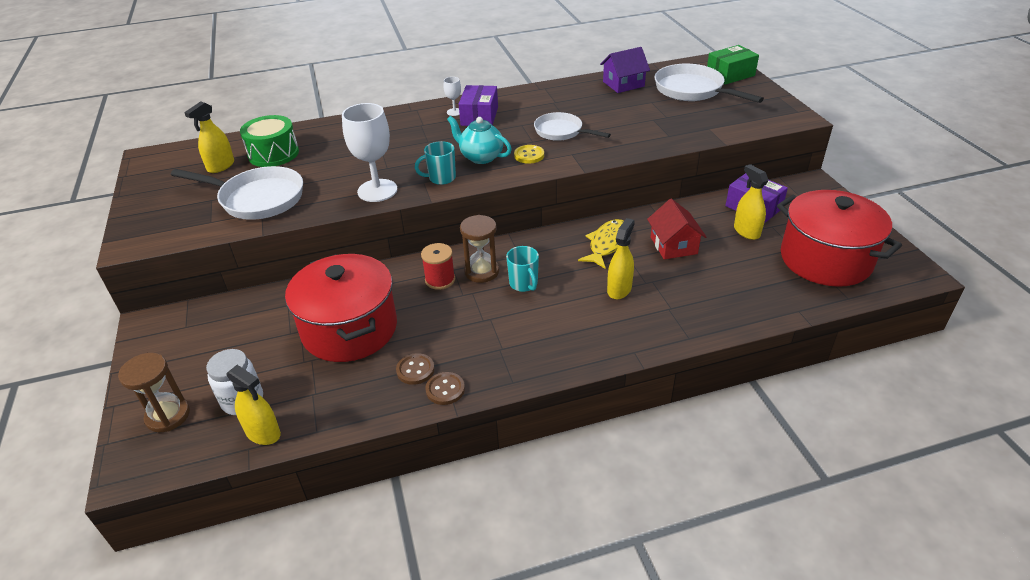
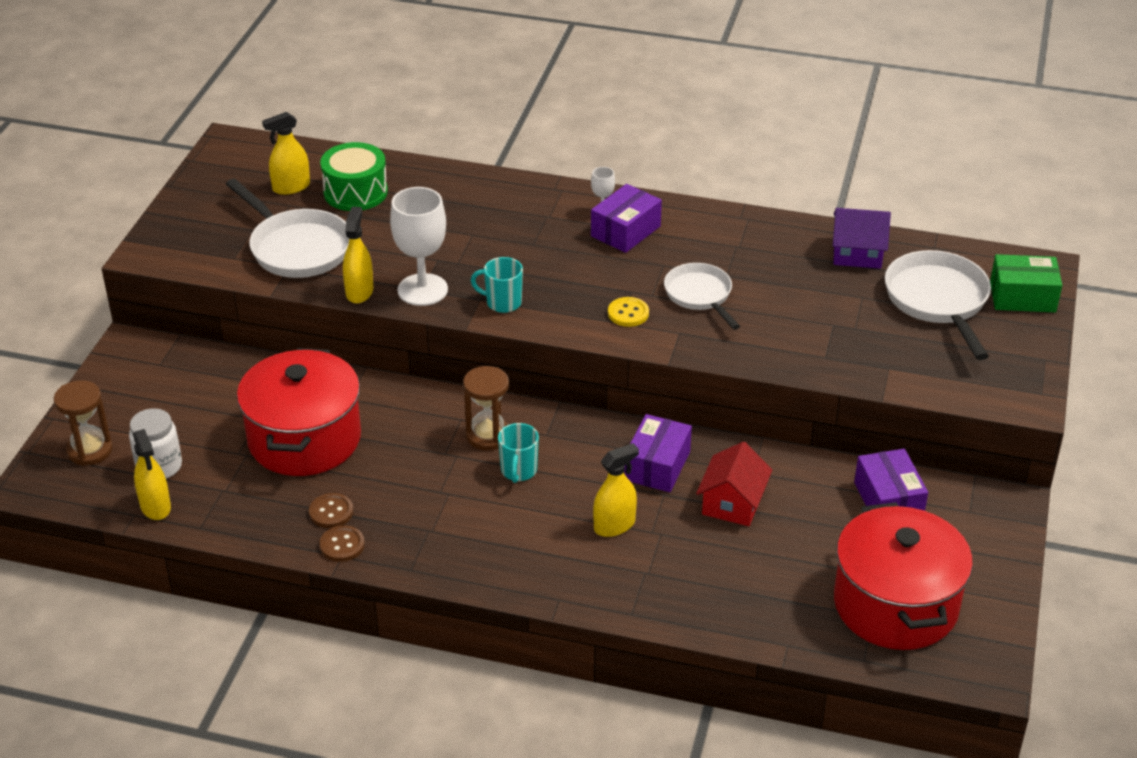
camera: 30 degrees right, 0 degrees up
red spool [421,243,455,290] -> none
turquoise teapot [447,116,512,164] -> none
yellow fish [578,219,624,269] -> purple box [624,414,692,492]
yellow spray bottle [734,164,769,240] -> yellow spray bottle moved to [343,207,373,304]

